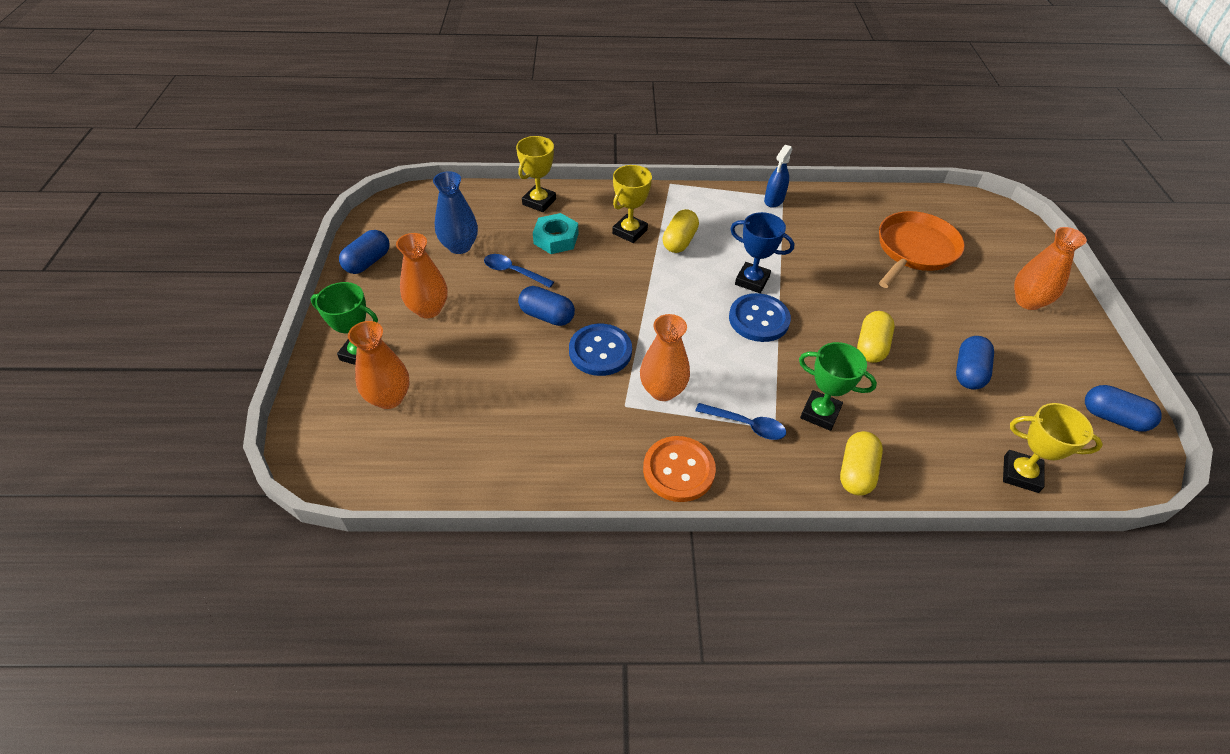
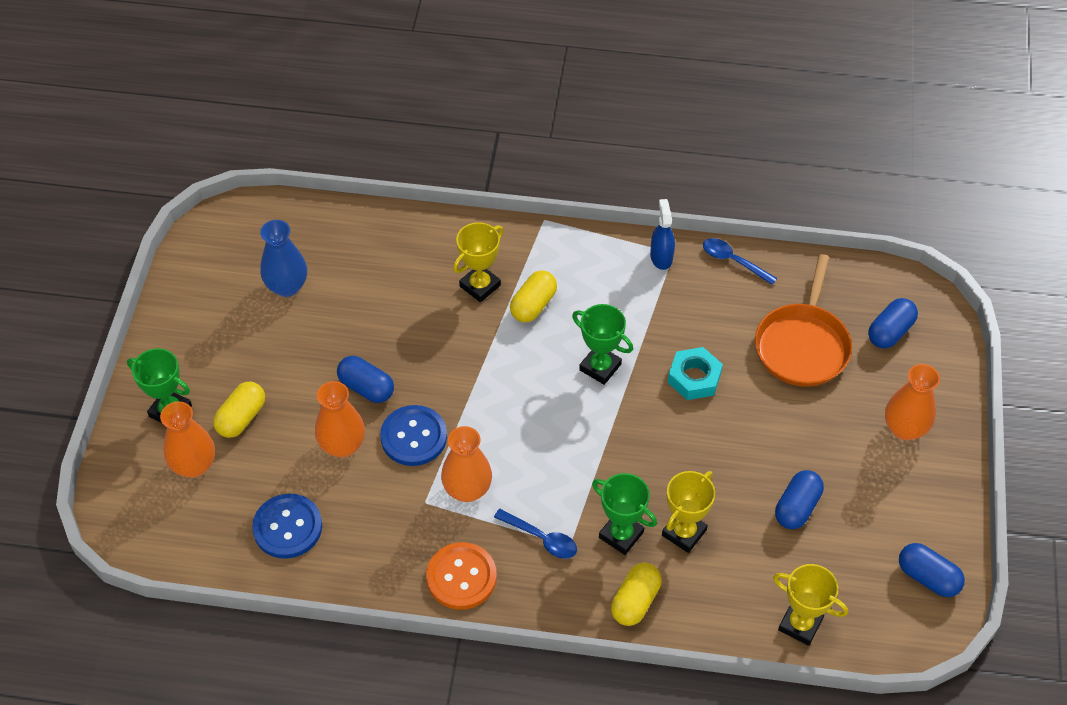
camera: 10 degrees right, 5 degrees up
blue capsule [339,230,390,274] -> blue capsule moved to [868,298,918,348]
orange vase [396,233,448,318] -> orange vase moved to [315,381,365,458]
blue spoon [484,254,554,288] -> blue spoon moved to [703,238,777,285]
yellow trophy [516,136,556,212] -> yellow trophy moved to [662,471,715,553]
turquoise nut [533,213,578,254] -> turquoise nut moved to [668,347,723,400]
blue button [729,293,791,342] -> blue button moved to [252,494,322,559]
blue trophy [730,212,794,293] -> green trophy [572,304,633,385]
blue spray bottle [764,145,792,208] -> blue spray bottle turned 135 degrees clockwise [650,199,675,270]
yellow capsule [857,311,895,363] -> yellow capsule moved to [213,382,265,438]
orange pan [879,211,965,288] -> orange pan turned 150 degrees clockwise [755,254,852,387]

